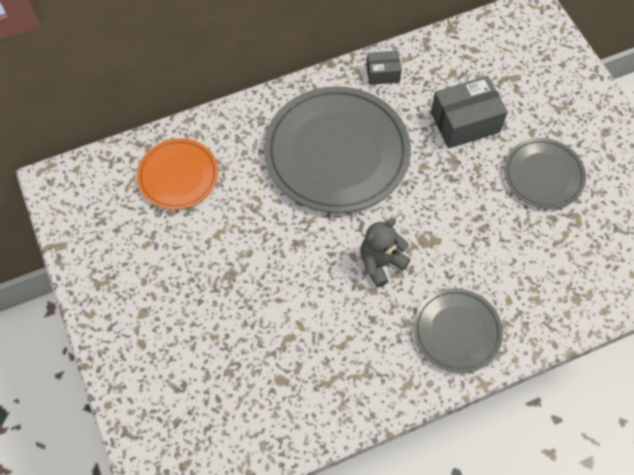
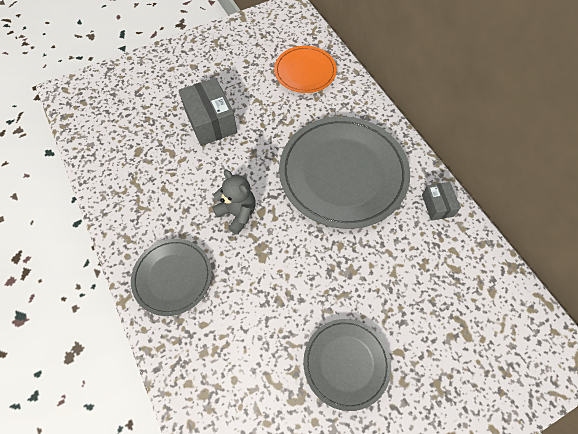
camera: 85 degrees right, 0 degrees up
grey box [431,76,508,148] -> grey box moved to [178,78,237,146]

